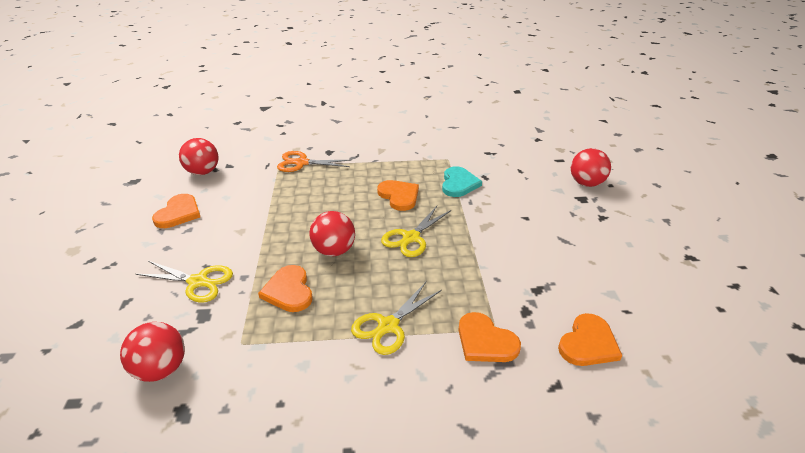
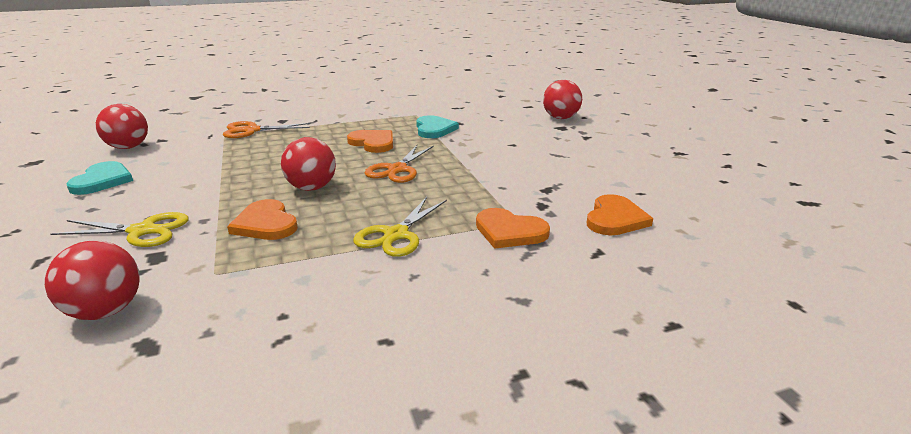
camera: 15 degrees left, 10 degrees down
orange heart [152,194,200,228] -> turquoise heart [66,161,133,195]
yellow scissors [381,206,451,257] -> orange scissors [365,145,434,183]

